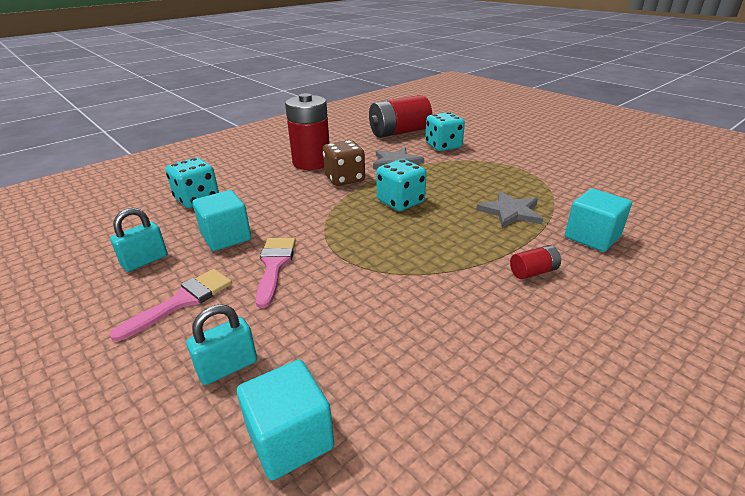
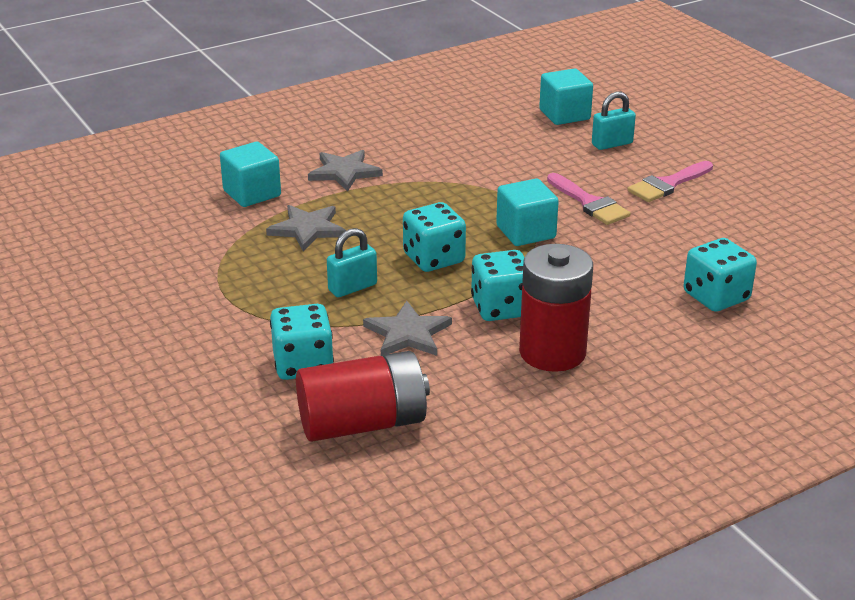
camera: 170 degrees left, 0 degrees up
turquoise padlock [110,208,168,272] -> turquoise padlock moved to [327,228,377,297]
turquoise cube [193,190,251,251] -> turquoise cube moved to [496,179,559,246]
pink brush [256,238,296,308] -> pink brush turned 45 degrees counterclockwise [547,173,630,225]
brown dice [323,140,365,186] -> turquoise dice [471,250,525,321]
red battery [510,245,561,279] -> grey star [308,150,383,192]

